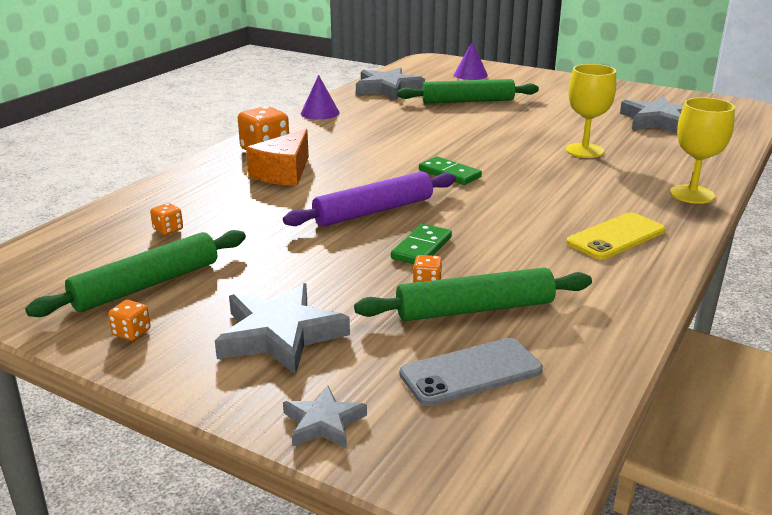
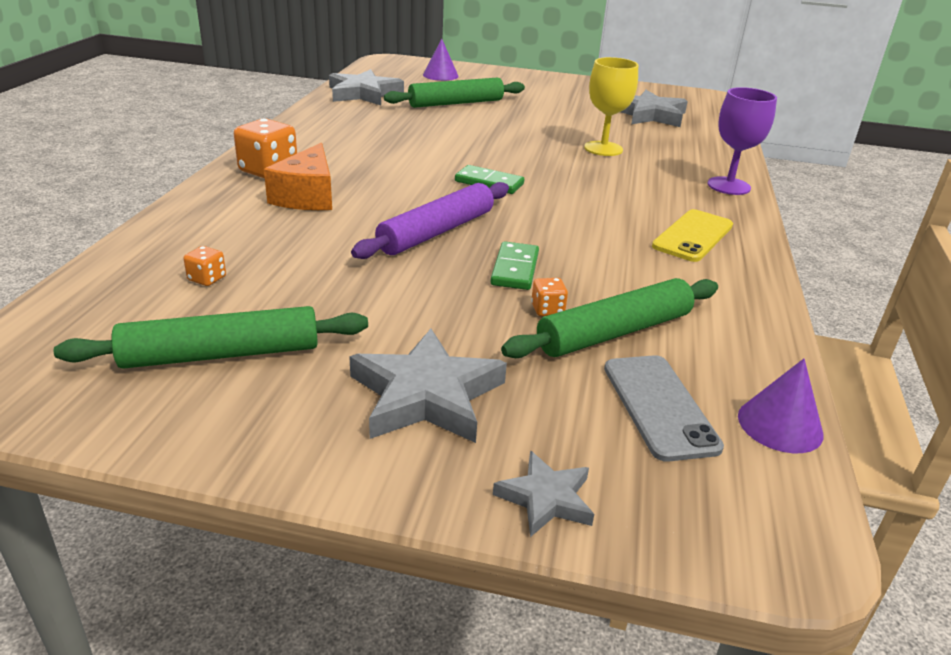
camera: 20 degrees left, 5 degrees up
green rolling pin [25,230,246,317] -> green rolling pin turned 45 degrees clockwise [54,306,368,369]
orange dice [108,300,151,341] -> none
purple cone [301,75,340,120] -> purple cone moved to [738,359,823,453]
grey phone [399,338,543,406] -> grey phone turned 60 degrees counterclockwise [604,355,724,462]
yellow goblet [670,97,735,204] -> purple goblet [708,87,777,195]

